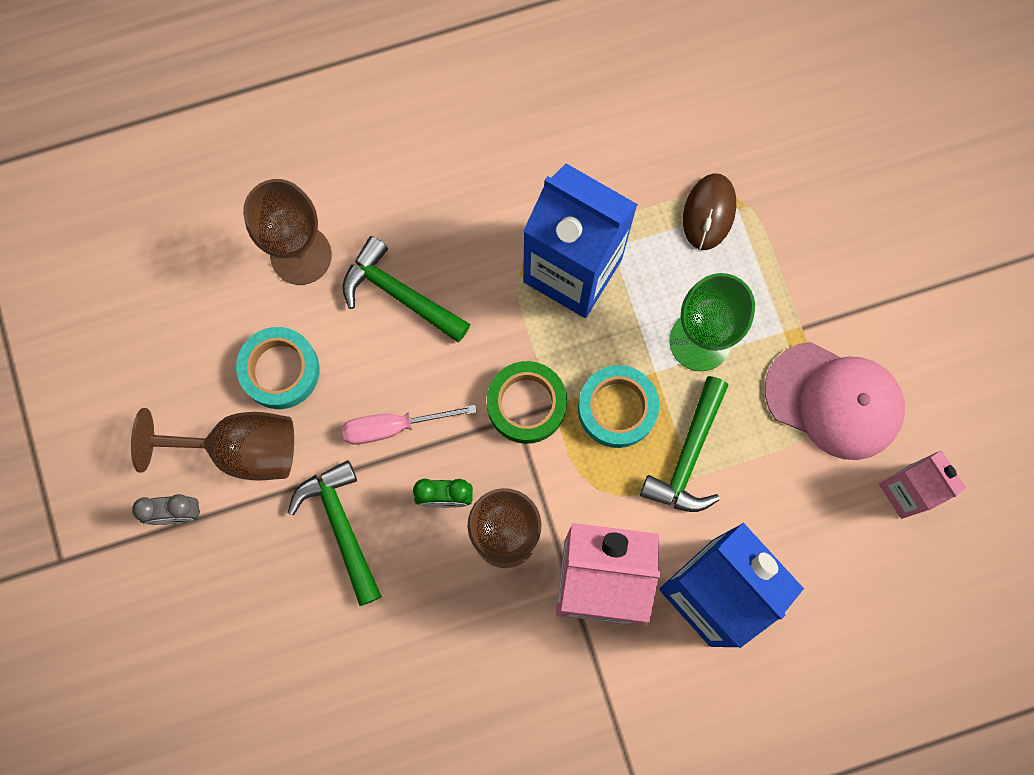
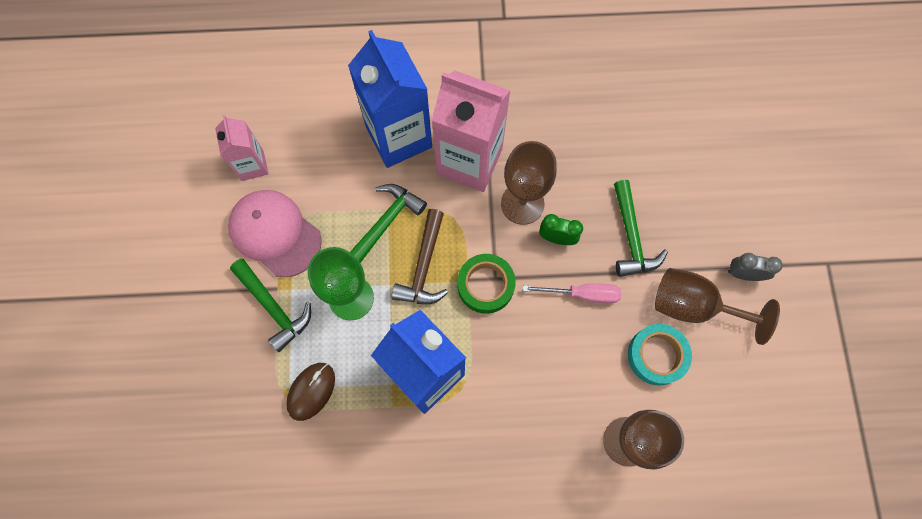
camera: 165 degrees left, 5 degrees down
green hammer [343,236,470,342] -> green hammer moved to [230,259,311,352]
turquoise tape [578,365,659,448] -> brown hammer [392,209,448,304]

